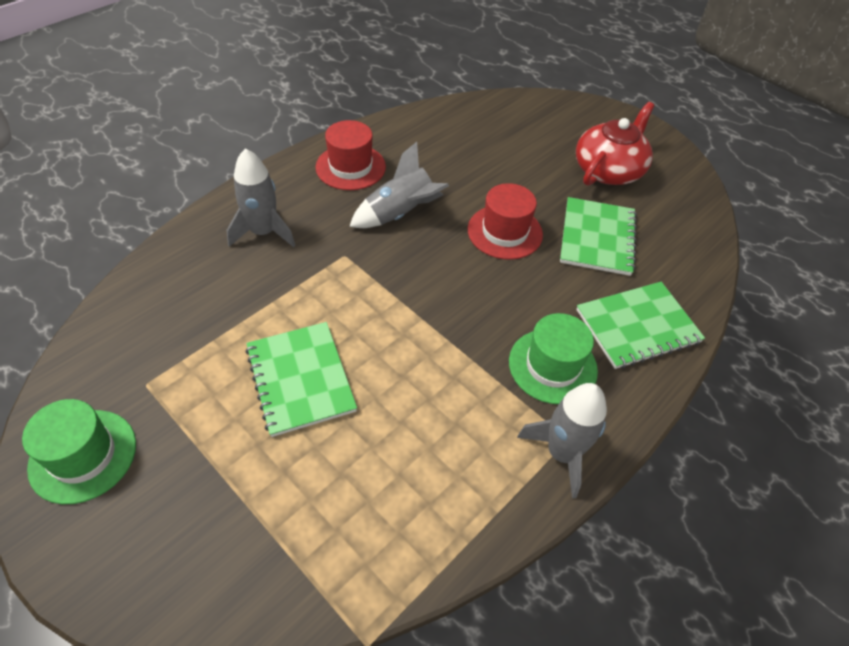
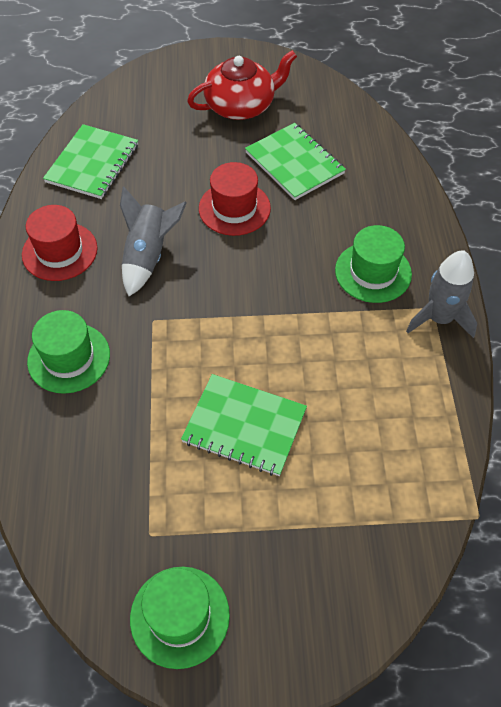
camera: 45 degrees left, 5 degrees up
grey rocket [226,148,295,247] -> green hat [27,310,110,394]
red teapot [576,102,654,186] -> red teapot turned 75 degrees clockwise [187,50,297,120]
green notebook [576,282,705,369] -> green notebook moved to [43,124,138,199]

